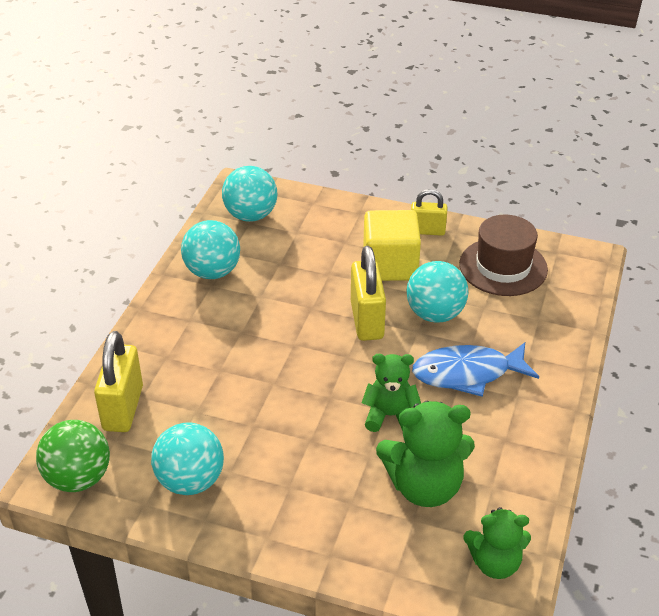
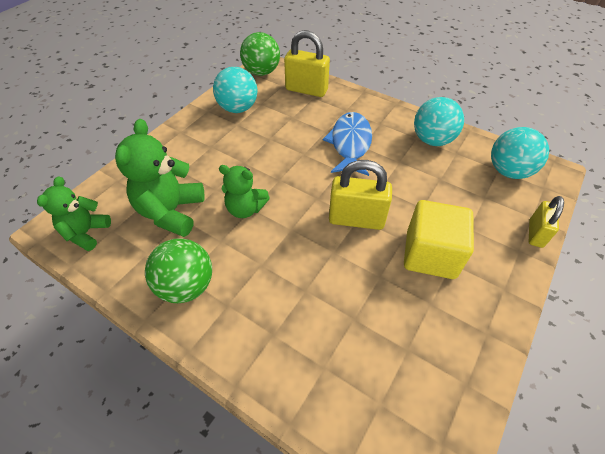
camera: 105 degrees right, 10 degrees up
green teddy bear [362,354,421,432] -> green teddy bear turned 90 degrees clockwise [219,165,270,218]
turquoise ball [406,261,468,323] -> none
yellow padlock [411,189,447,236] -> yellow padlock moved to [529,196,564,248]
blue fish [412,342,539,397] -> blue fish moved to [323,112,372,176]
brown hat [459,215,548,296] -> none
none -> green ball [145,238,212,303]

